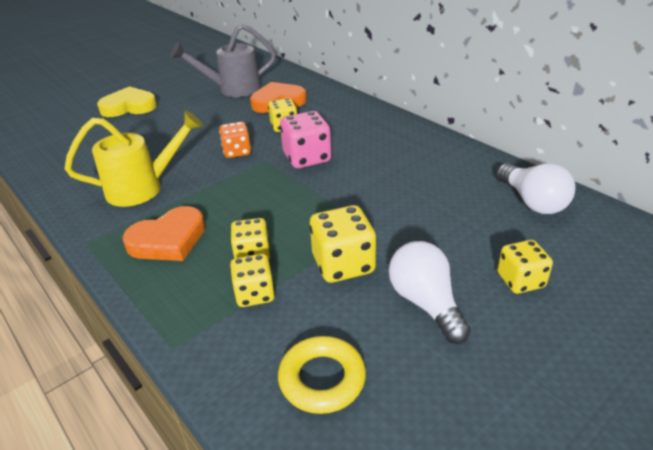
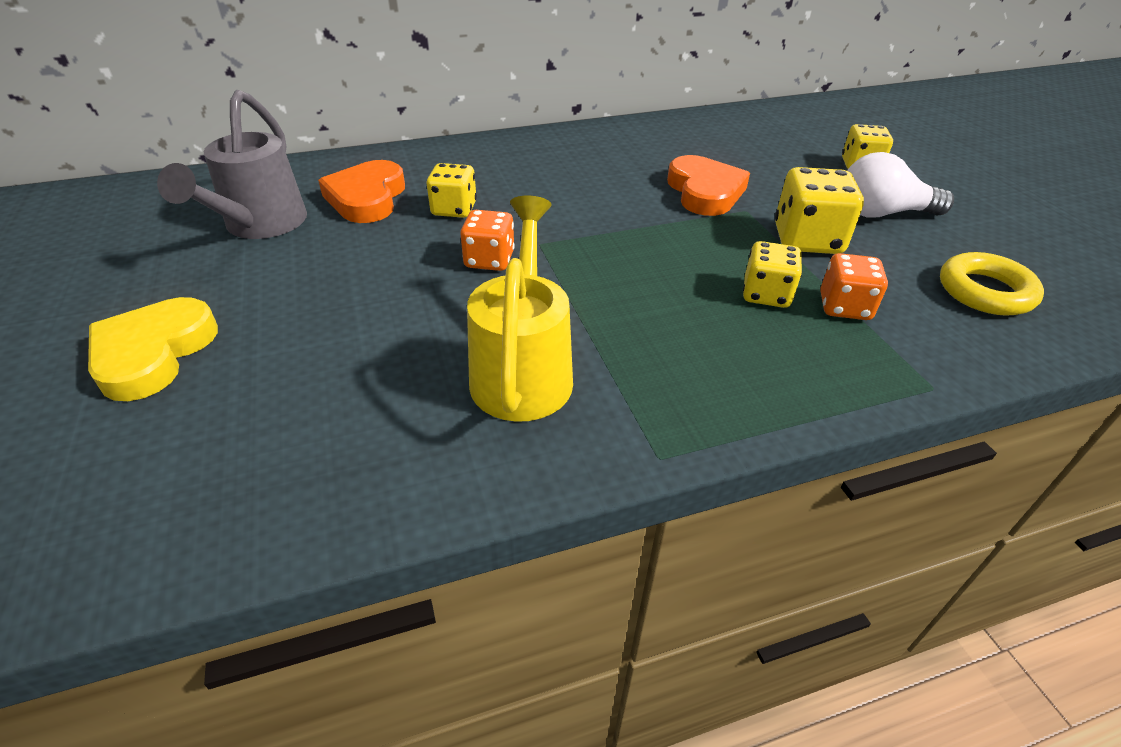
camera: 70 degrees left, 5 degrees up
orange heart [122,206,205,261] -> orange heart moved to [667,155,750,216]
yellow dice [230,254,275,307] -> orange dice [820,253,888,320]
pink dice [280,111,331,168] -> none
white light bulb [496,163,576,214] -> none

